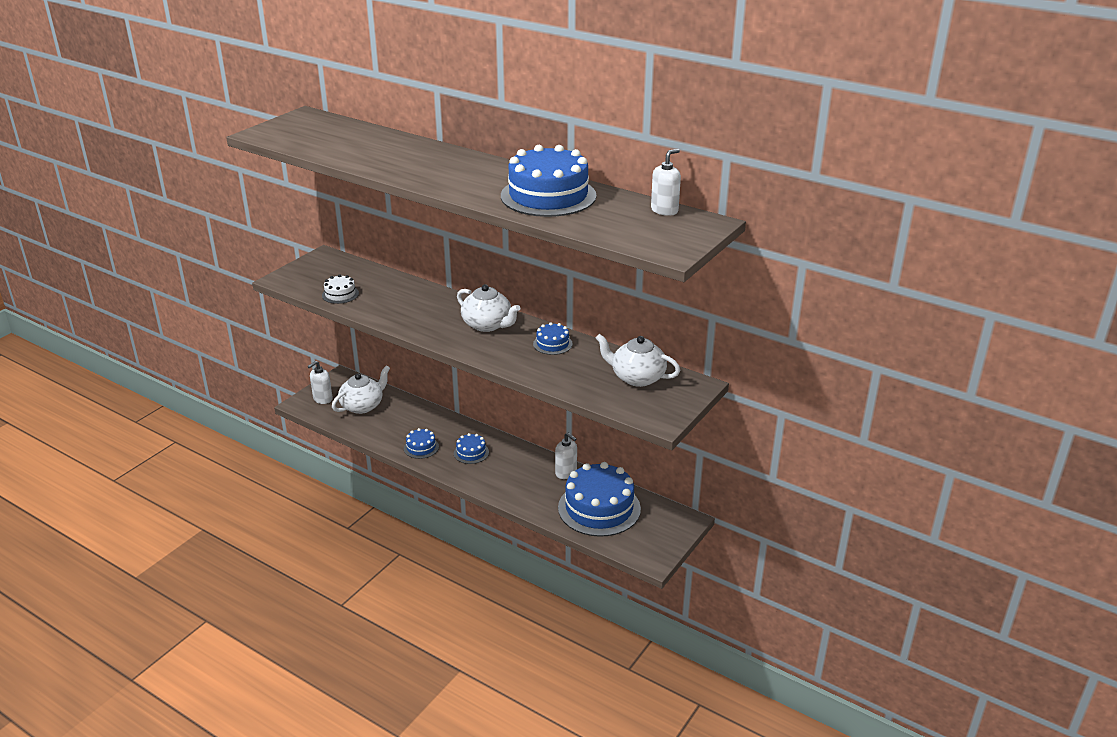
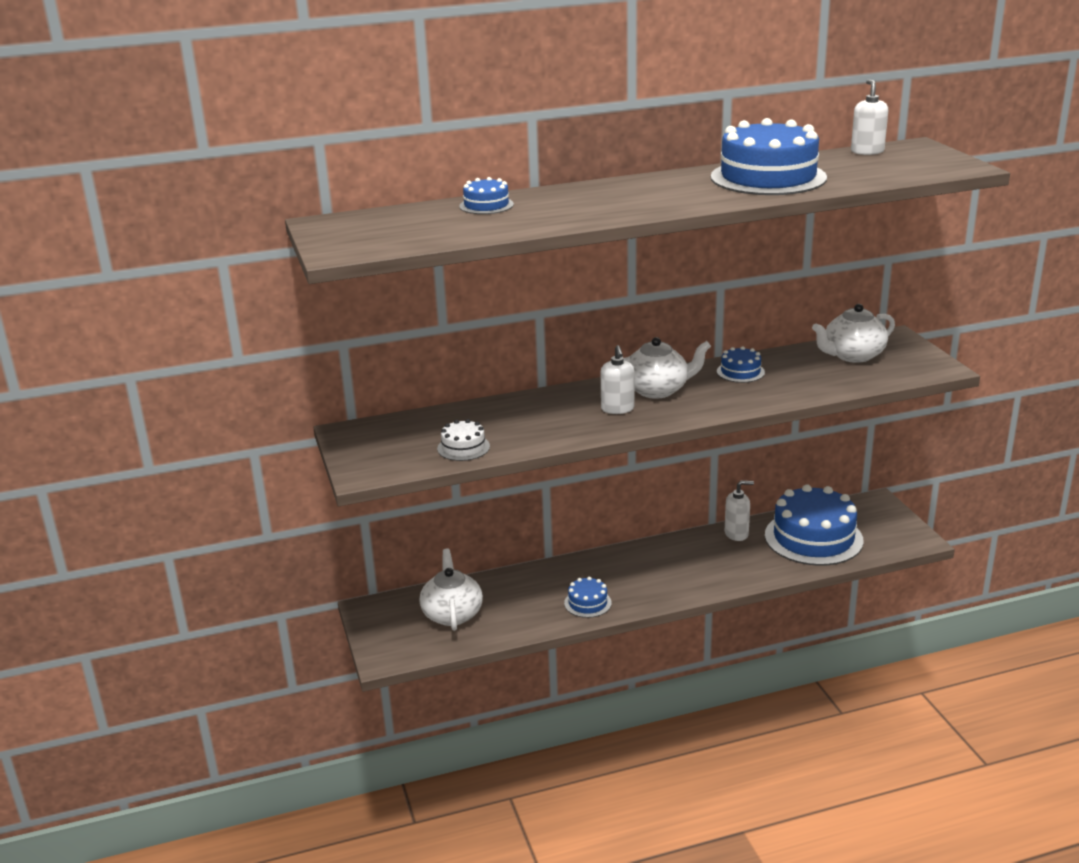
camera: 50 degrees left, 5 degrees down
white soap dispenser [308,361,333,404] -> white soap dispenser moved to [601,345,635,414]
blue cake [454,433,489,464] -> blue cake moved to [459,177,514,214]

